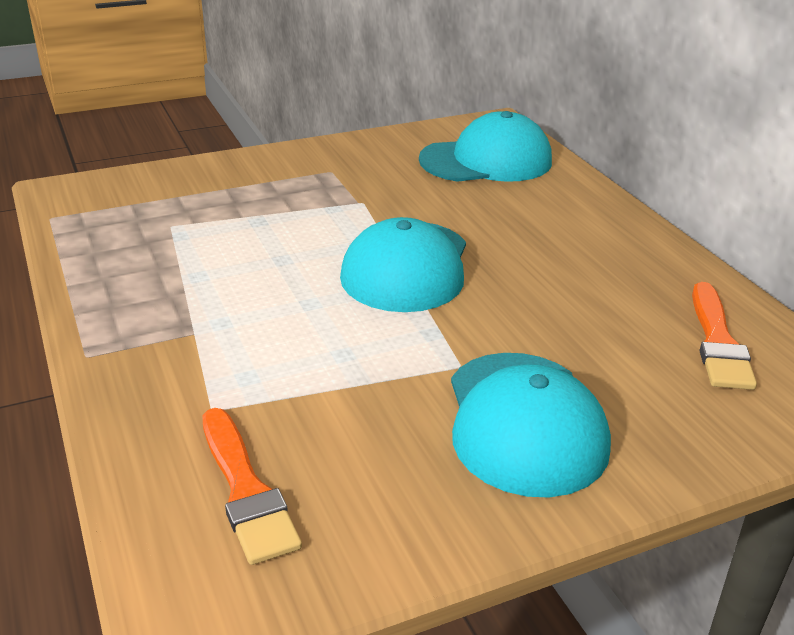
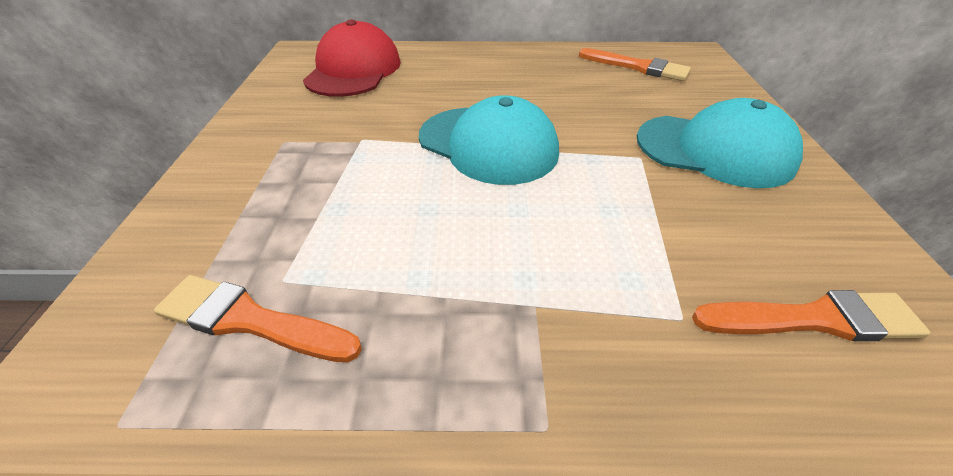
camera: 65 degrees left, 10 degrees up
turquoise cap [419,111,552,182] -> red cap [303,19,401,97]
none -> orange brush [154,275,362,362]

